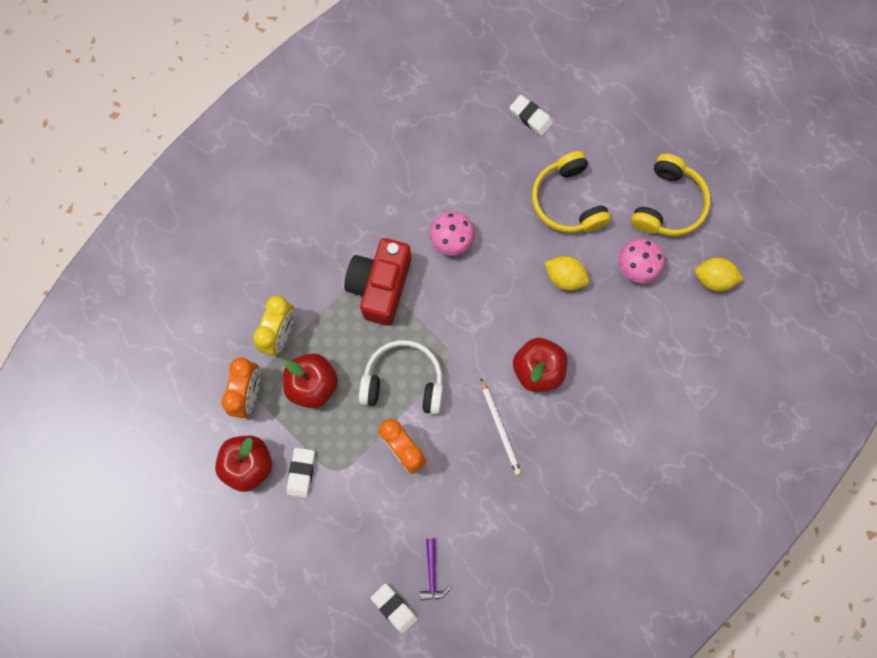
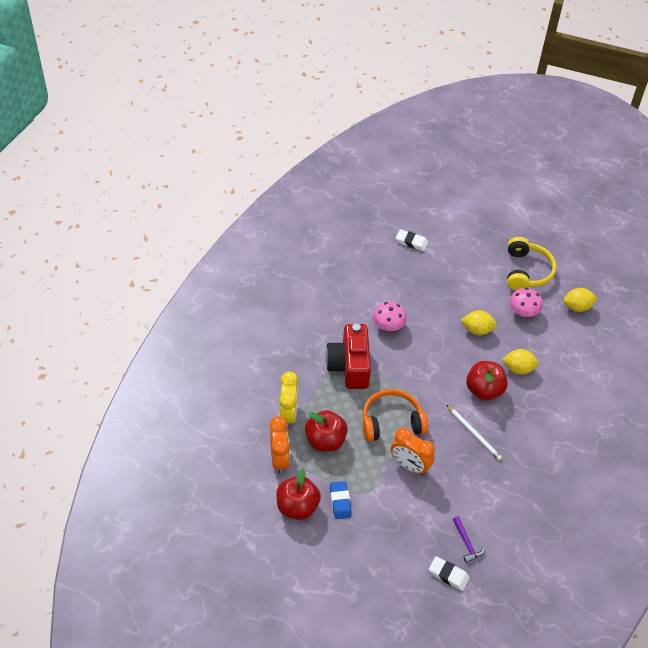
camera: 20 degrees left, 25 degrees down
white eraser [287,448,315,498] -> blue eraser [330,481,352,519]
white headphones [359,340,443,415] -> orange headphones [363,389,428,442]
yellow headphones [532,151,611,233] -> none
none -> yellow lemon [502,349,539,374]

